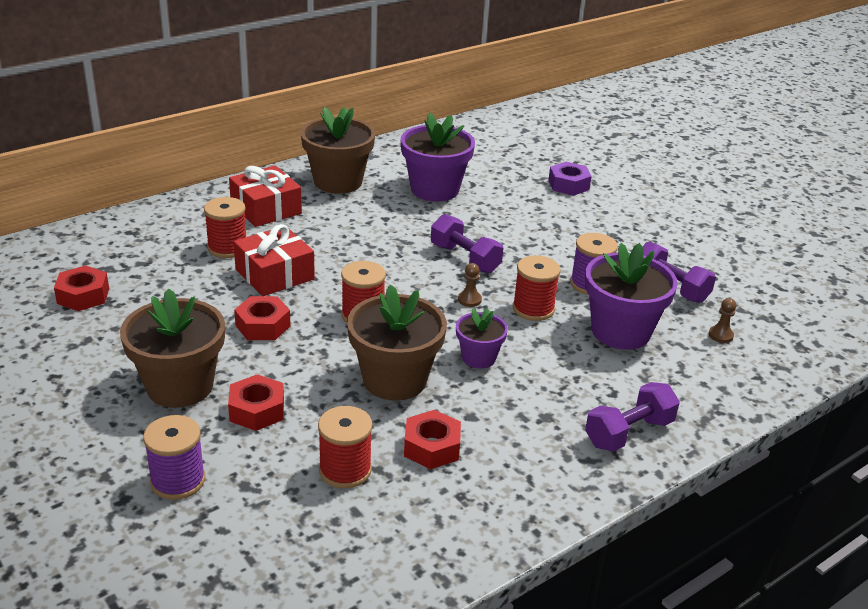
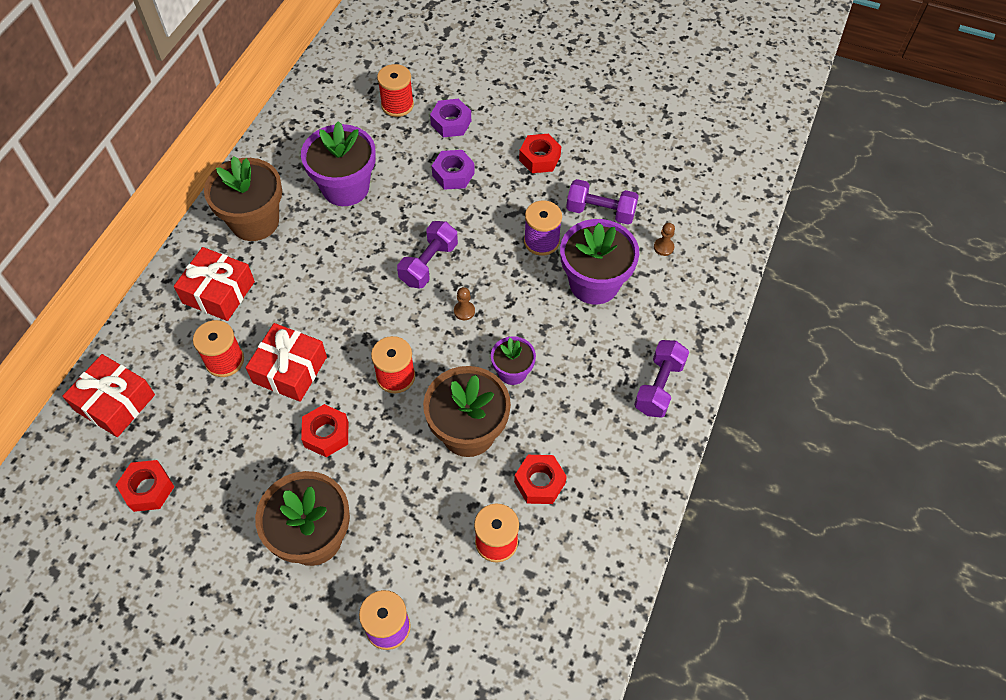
camera: 30 degrees left, 25 degrees up
red nut [228,374,284,431] -> red nut moved to [519,134,561,173]
purple dumbbell [431,214,503,273] -> purple dumbbell turned 75 degrees counterclockwise [397,221,458,289]
red spool [513,255,561,321] -> red spool moved to [377,64,414,117]
none -> red gift [62,354,155,437]
none -> purple nut [432,150,475,190]

